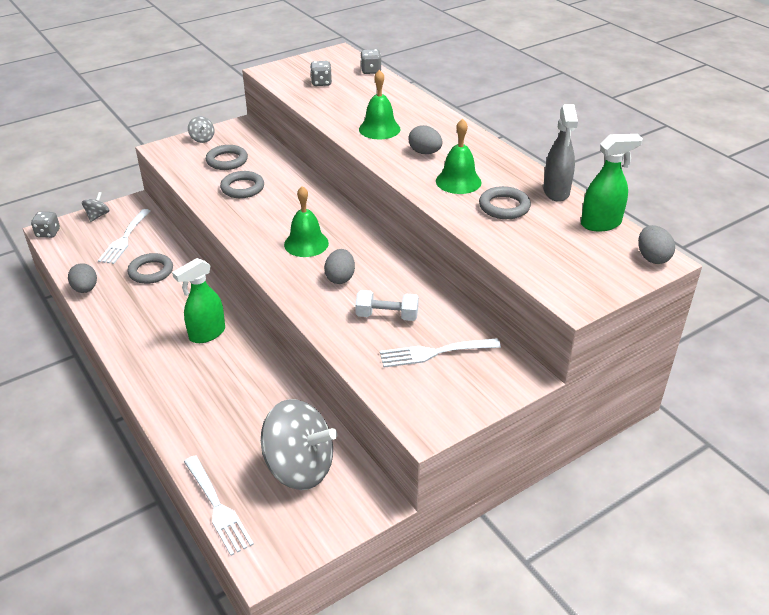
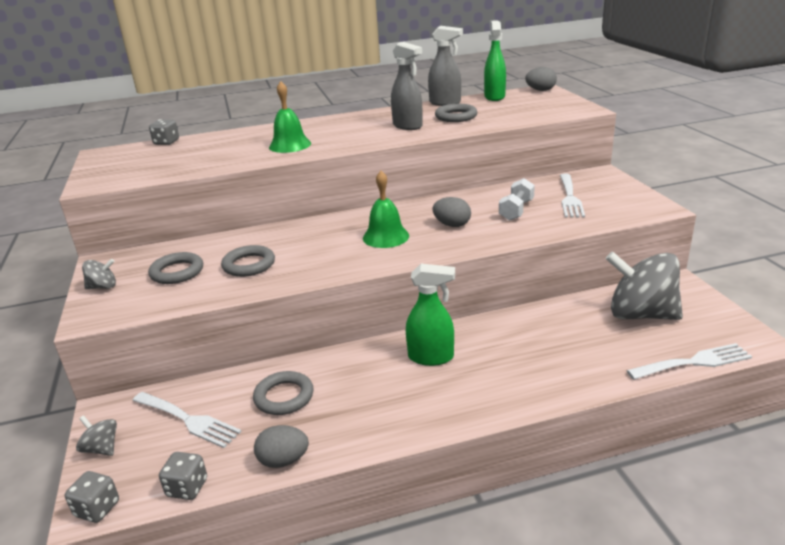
camera: 70 degrees left, 10 degrees down
green spray bottle [172,258,225,343] -> green spray bottle turned 60 degrees counterclockwise [406,264,455,366]
grey spinning top [261,399,337,490] -> grey spinning top turned 105 degrees counterclockwise [606,251,683,320]
grey dice [310,61,332,86] -> grey dice moved to [159,452,207,500]
grey egg [408,125,443,154] -> none
green bell [436,119,482,194] -> grey spray bottle [391,42,423,130]

